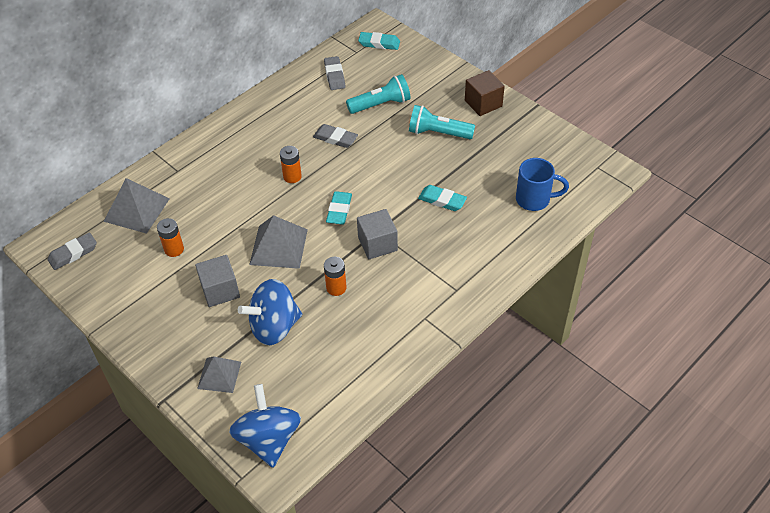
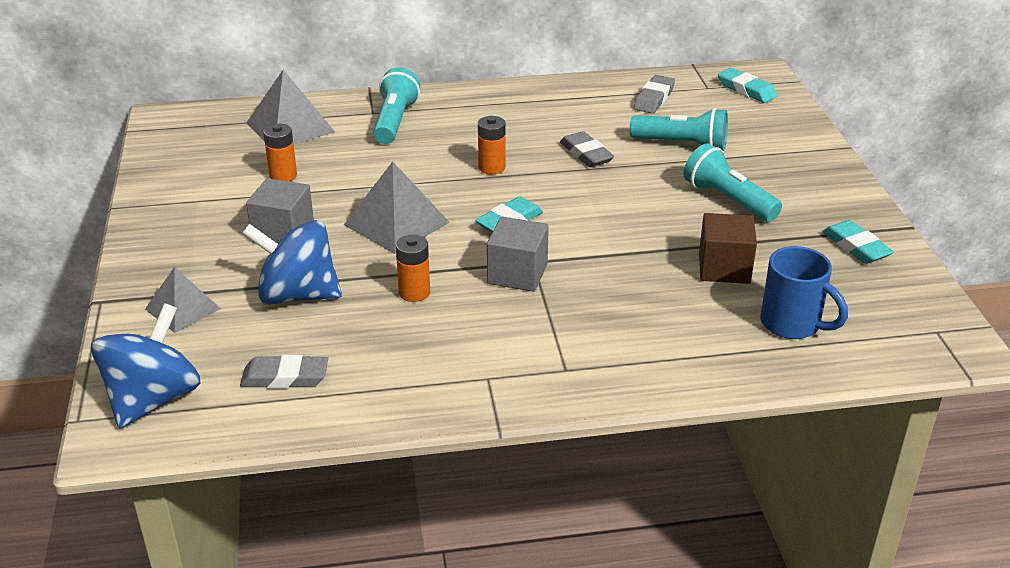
camera: 35 degrees right, 15 degrees down
grey eraser [48,232,97,270] -> grey eraser moved to [240,355,328,389]
turquoise eraser [418,185,467,211] -> turquoise eraser moved to [822,220,894,264]
brown cube [465,70,505,116] -> brown cube moved to [699,213,757,284]
none -> turquoise flashlight [373,67,420,144]

